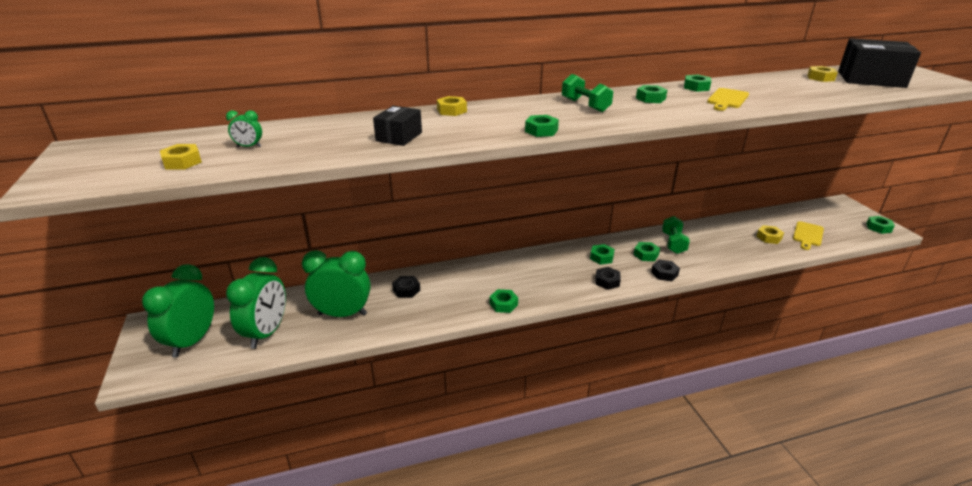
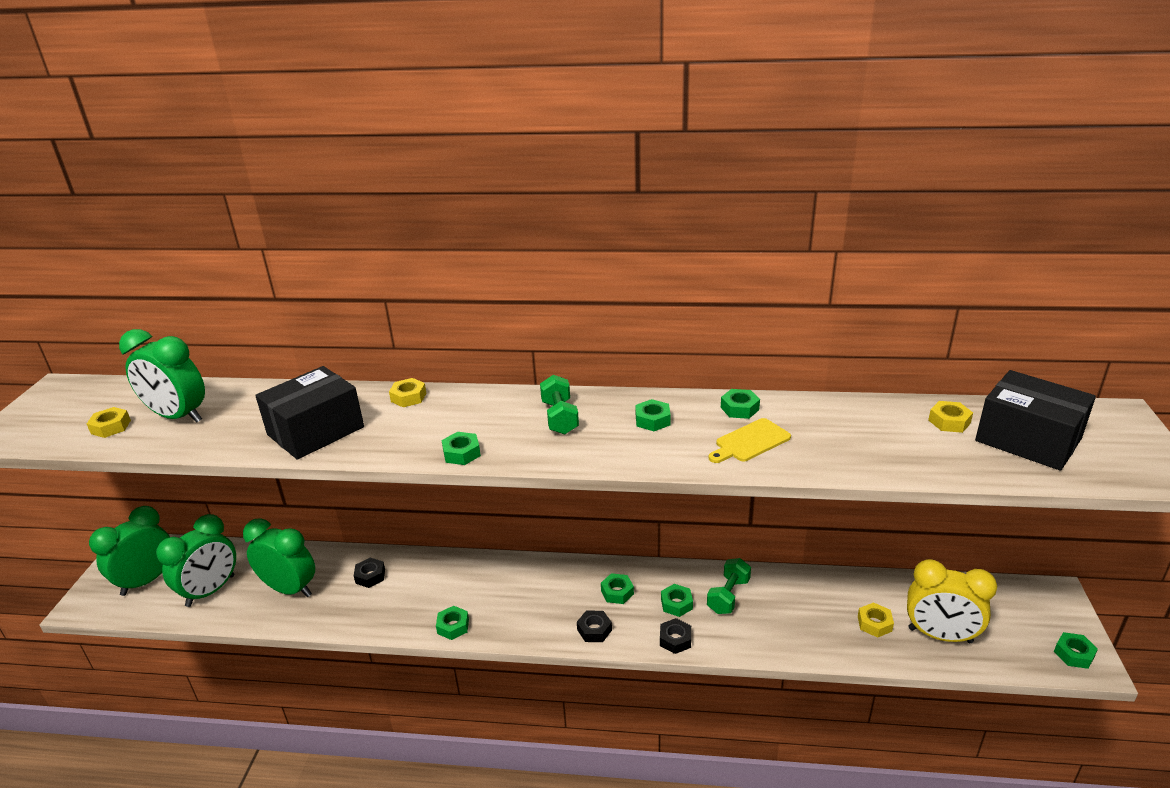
camera: 25 degrees right, 0 degrees up
green clock [226,111,262,147] -> green clock [119,329,205,423], size x2.45
black box [373,106,422,146] -> black box [255,366,364,460], size x1.78
yellow cutting board [793,221,824,250] -> yellow clock [907,559,997,643]

